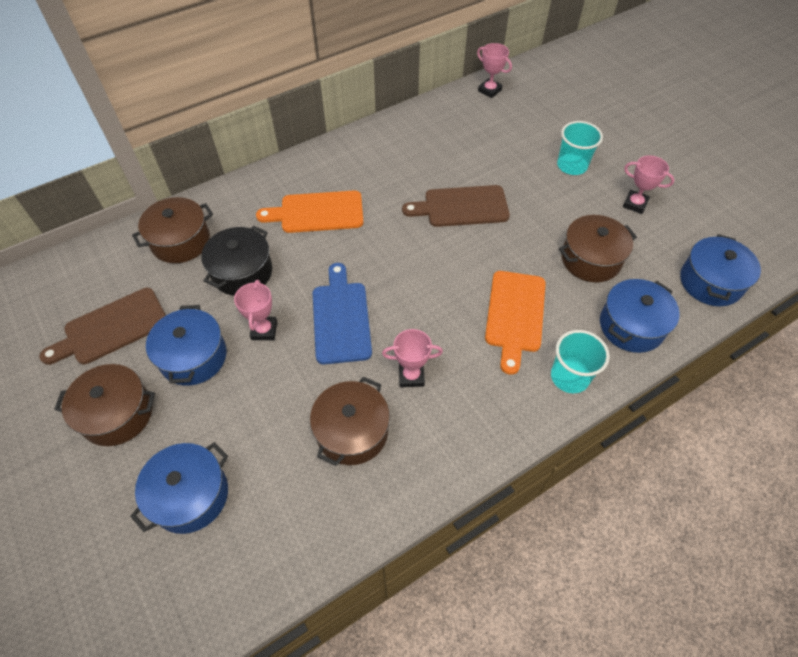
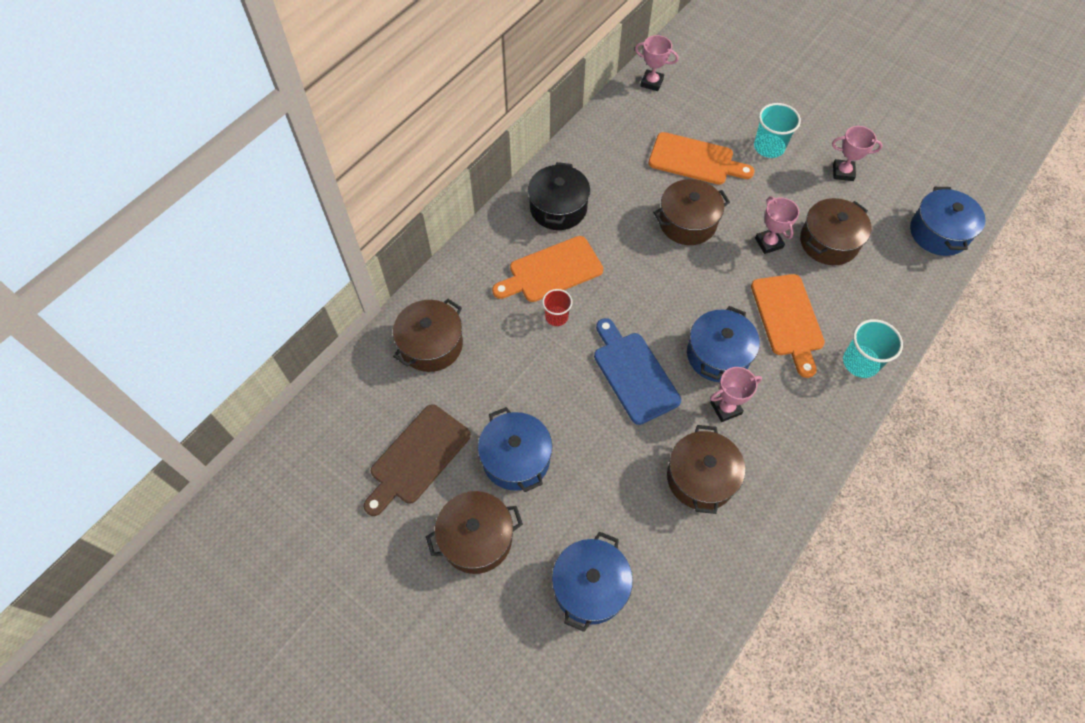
camera: 20 degrees left, 5 degrees up
black pot [201,225,272,296] -> black pot moved to [528,162,590,230]
pink trophy [234,280,277,340] -> pink trophy moved to [755,196,799,254]
brown cutting board [402,185,510,227] -> brown pot [653,179,730,245]
blue pot [600,279,680,353] -> blue pot moved to [687,306,760,382]
none -> red cup [542,289,572,326]
none -> orange cutting board [649,132,755,185]

